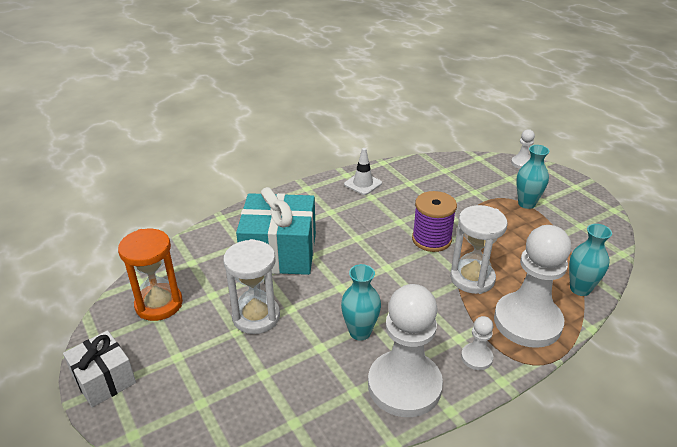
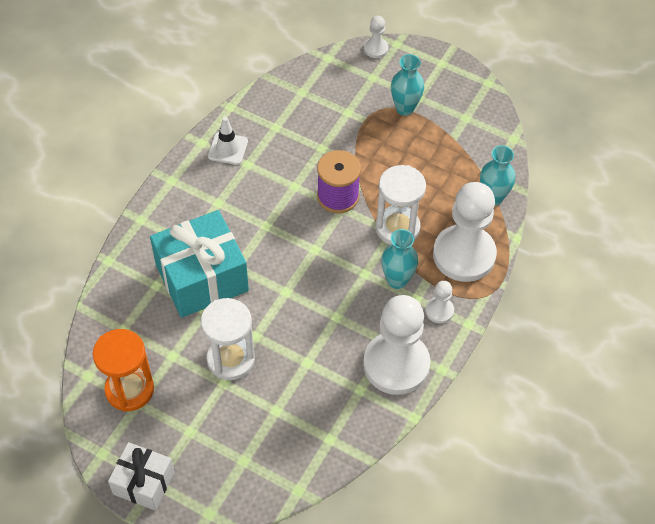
camera: 30 degrees left, 20 degrees up
turquoise vase [341,264,381,341] -> turquoise vase moved to [381,229,418,289]

